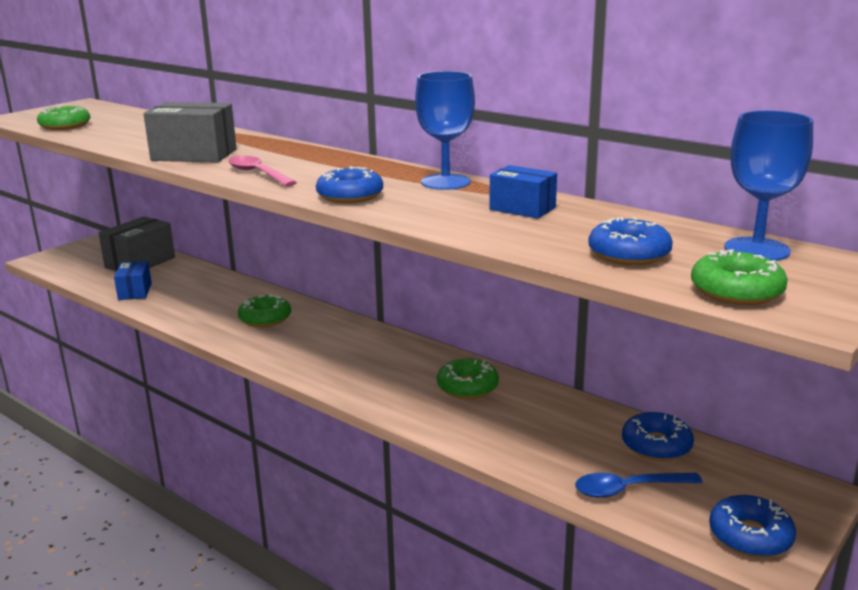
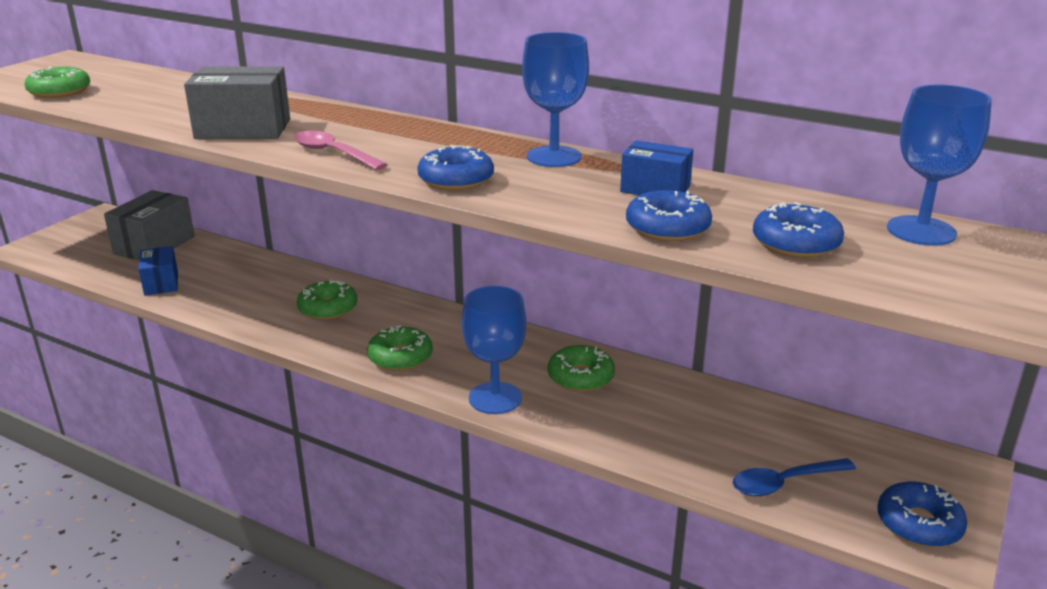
camera: 10 degrees left, 5 degrees up
blue donut [622,412,694,461] -> blue donut moved to [626,190,712,242]
green donut [691,250,788,305] -> green donut moved to [367,325,433,371]
none -> blue goblet [462,286,526,414]

